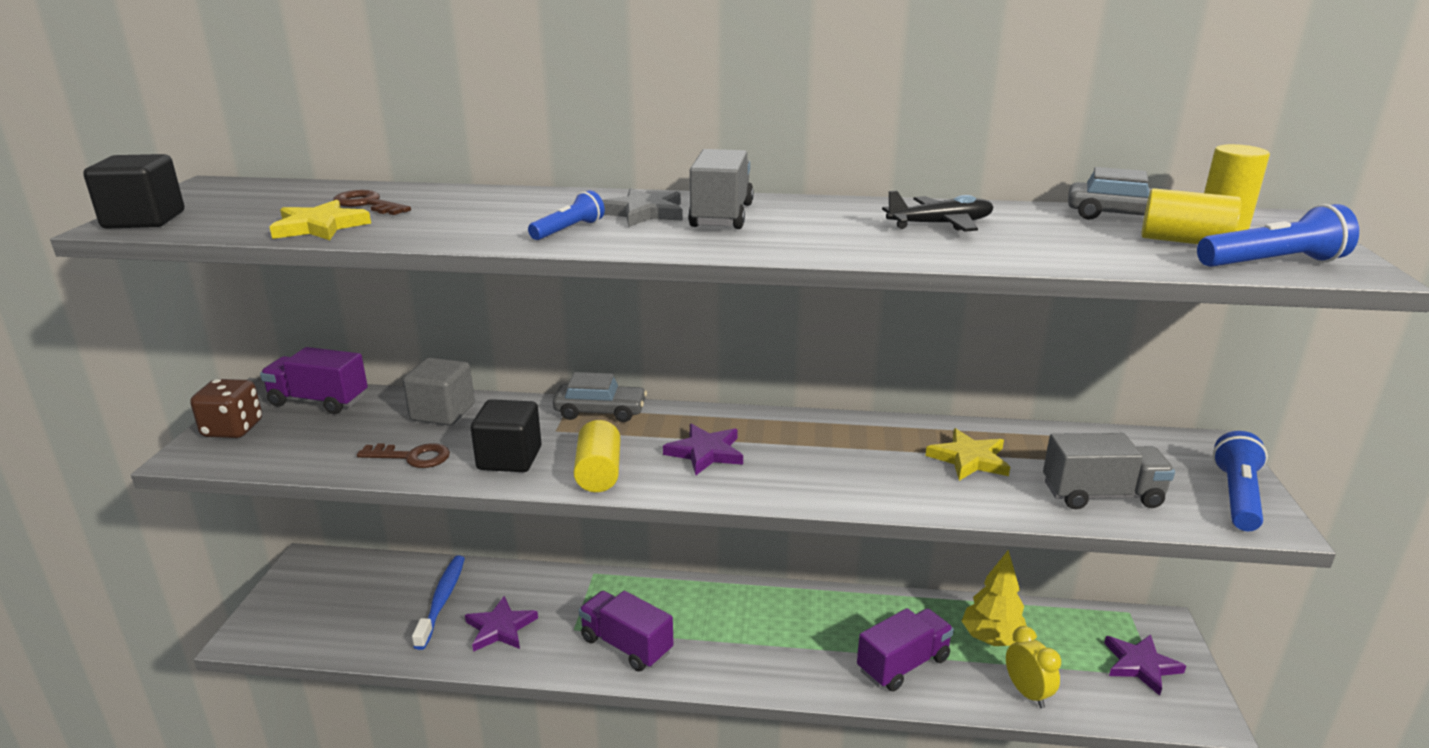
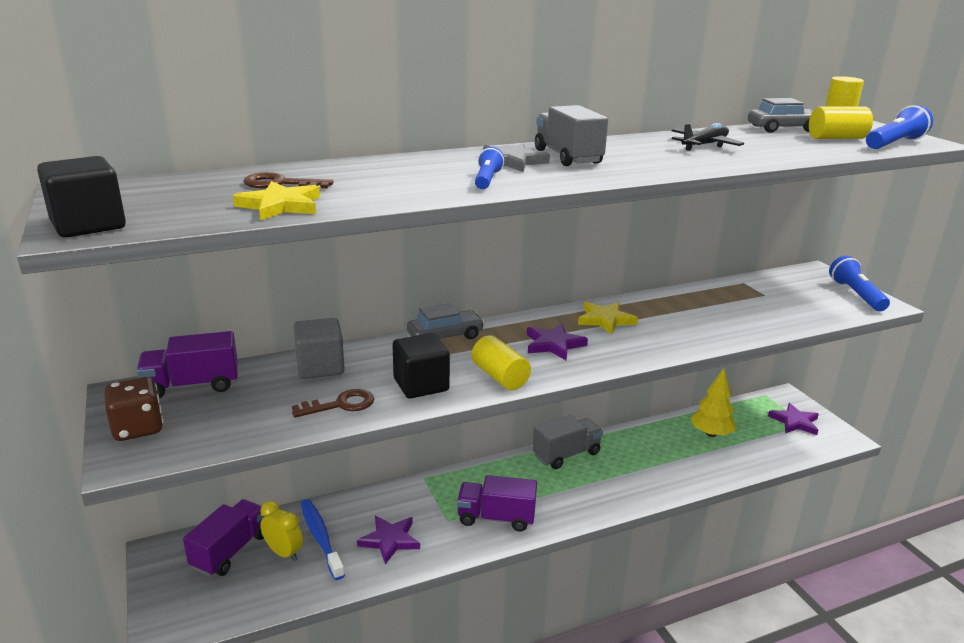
camera: 30 degrees left, 0 degrees up
purple truck [857,608,954,691] -> purple truck moved to [183,499,266,577]
yellow star [925,428,1010,481] -> yellow star moved to [578,302,638,335]
yellow clock [1006,626,1061,708] -> yellow clock moved to [260,501,303,561]
grey truck [1043,433,1175,509] -> grey truck moved to [532,415,603,469]

